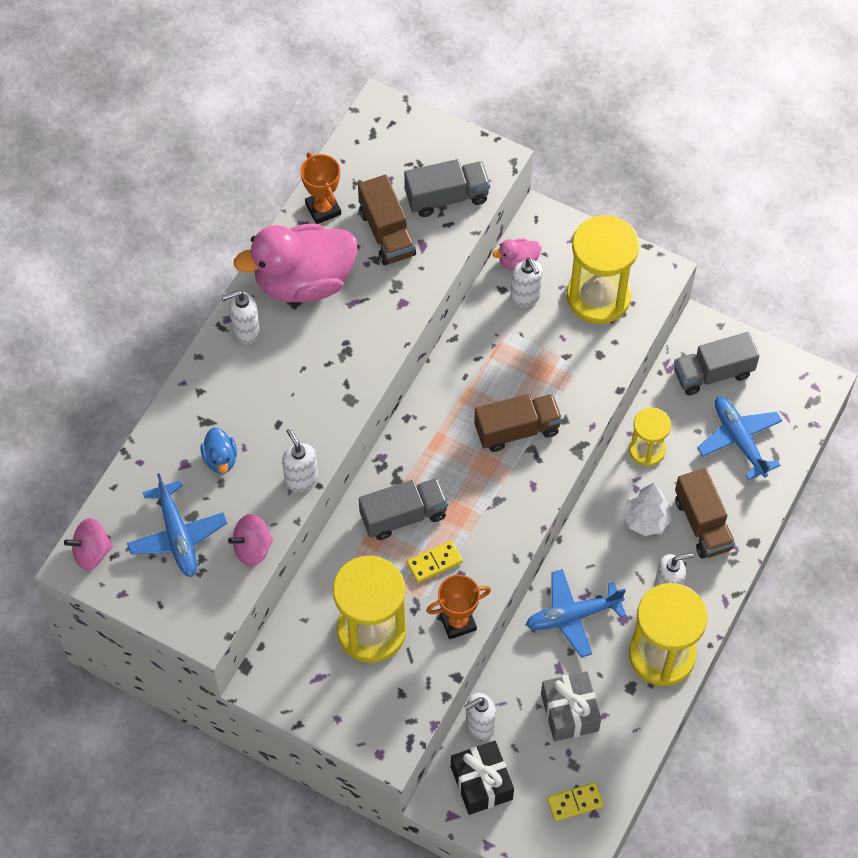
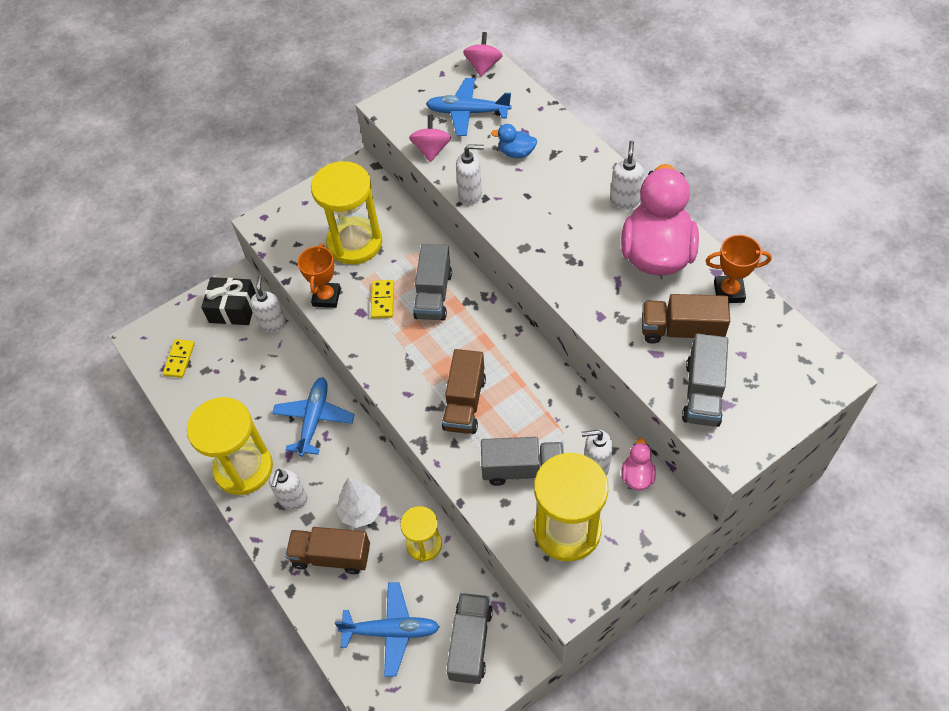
camera: 120 degrees right, 5 degrees down
grey gift [541,671,601,741] -> none
none -> grey truck [481,437,564,486]

